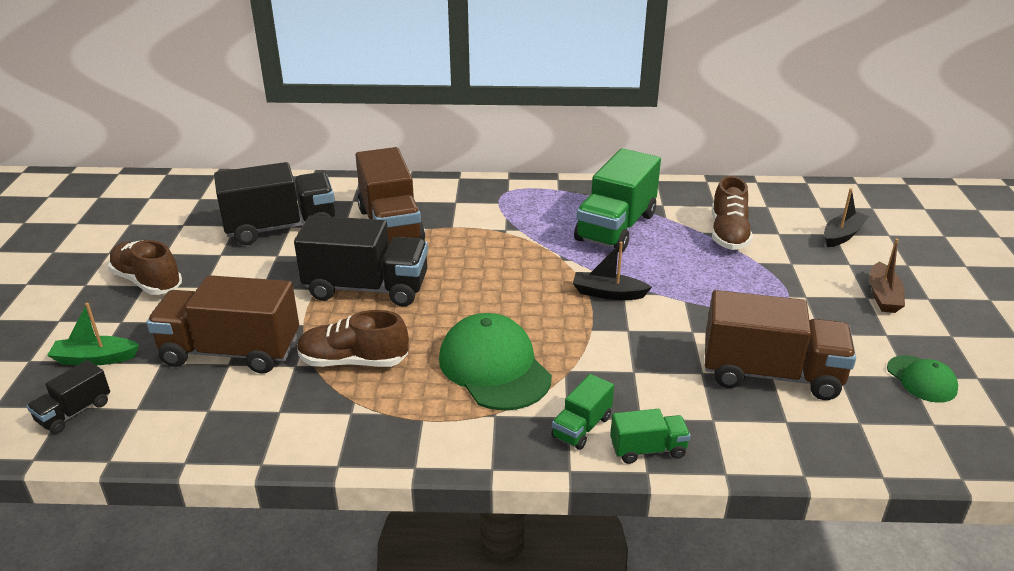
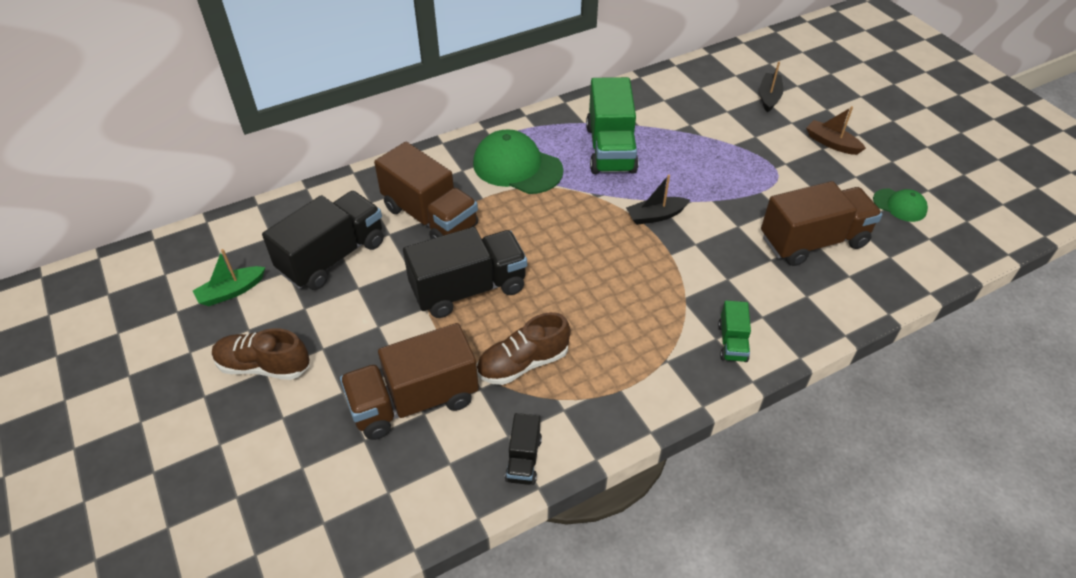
camera: 30 degrees left, 15 degrees up
black truck [27,360,110,434] -> black truck moved to [505,413,542,485]
green boat [47,303,139,366] -> green boat moved to [193,249,265,306]
green cap [439,313,552,411] -> green cap moved to [473,129,564,194]
green truck [610,409,691,464] -> none
brown shoe [712,176,753,250] -> none
brown boat [869,239,905,313] -> brown boat turned 150 degrees clockwise [806,106,866,155]

